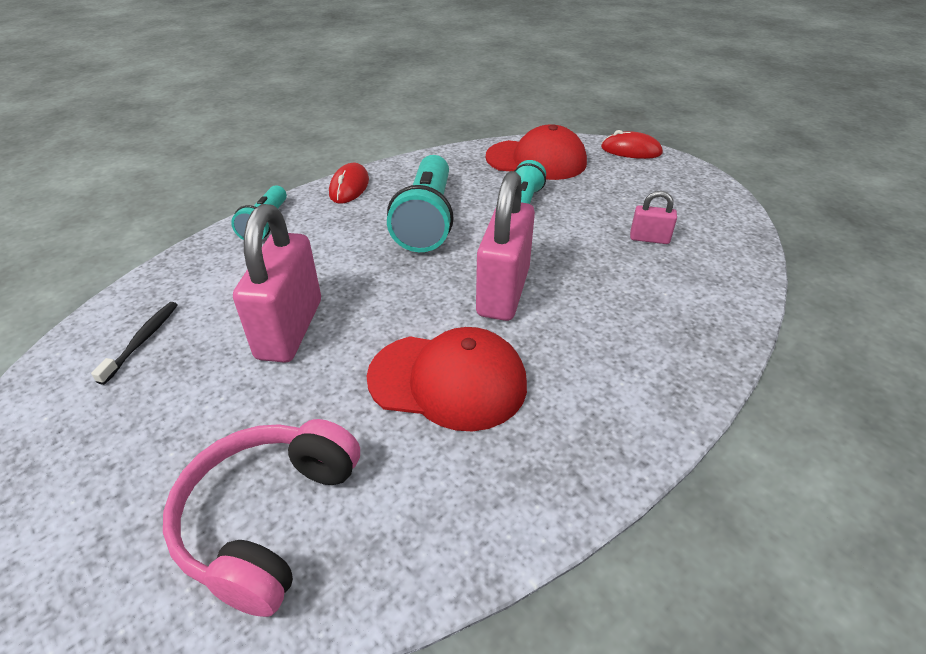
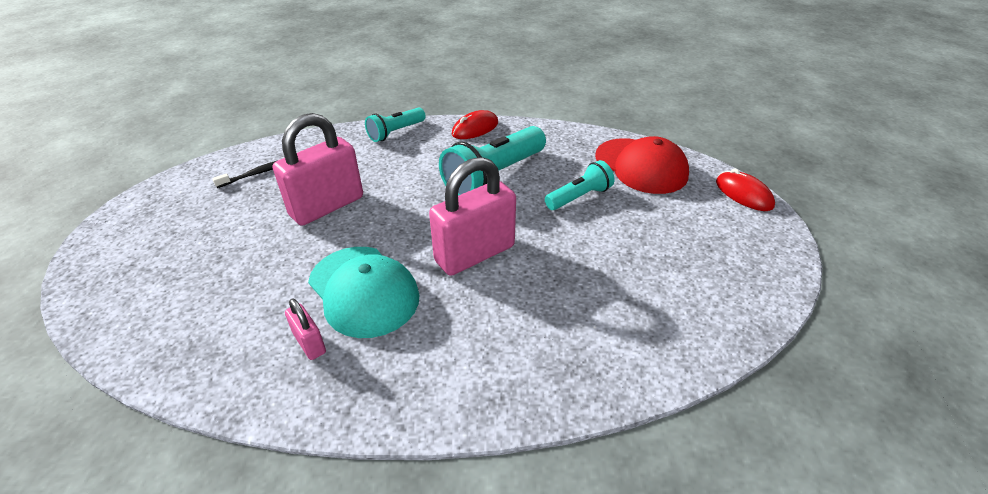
camera: 40 degrees right, 0 degrees up
pink headphones [163,419,360,617] -> none
red cap [366,327,527,431] -> turquoise cap [308,247,420,338]
pink padlock [630,191,677,244] -> pink padlock moved to [285,299,326,360]

